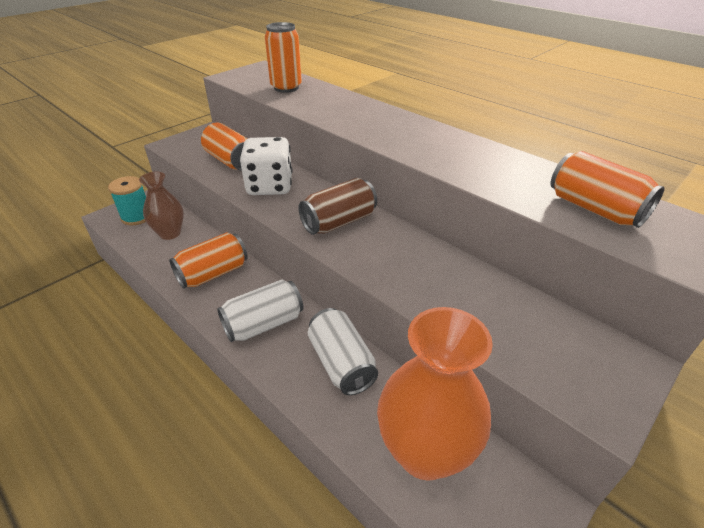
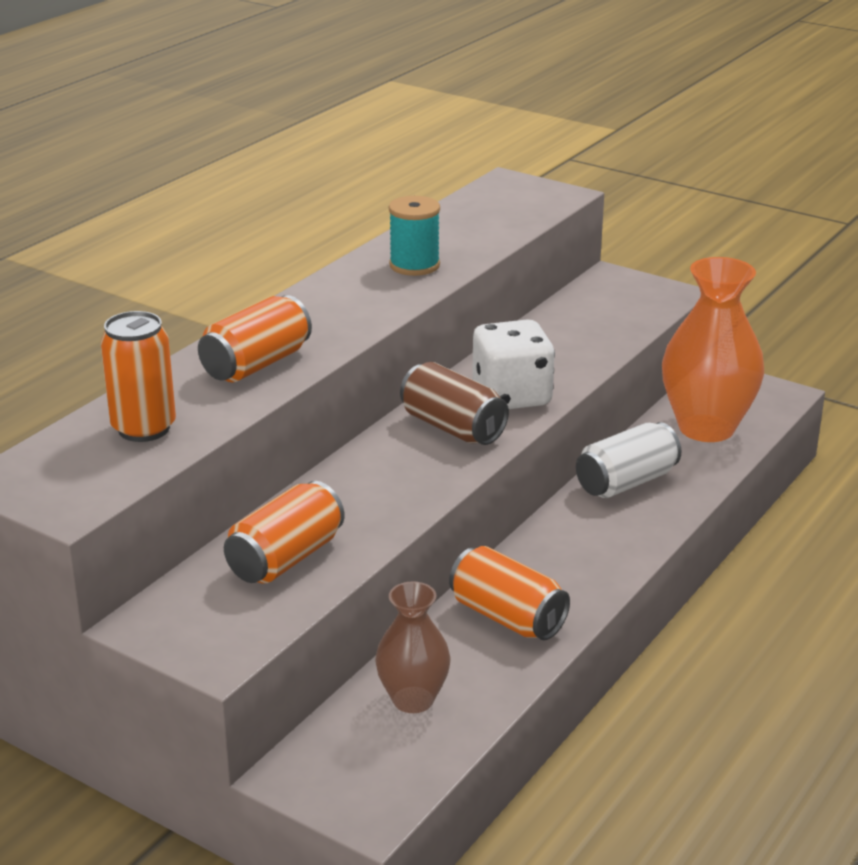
camera: 100 degrees left, 10 degrees down
turquoise spool [108,176,146,225] -> turquoise spool moved to [389,196,440,276]
white can [217,280,303,342] -> none
white dice [240,137,293,195] -> white dice moved to [472,319,555,409]
orange can [551,151,665,228] -> orange can moved to [198,295,312,382]

